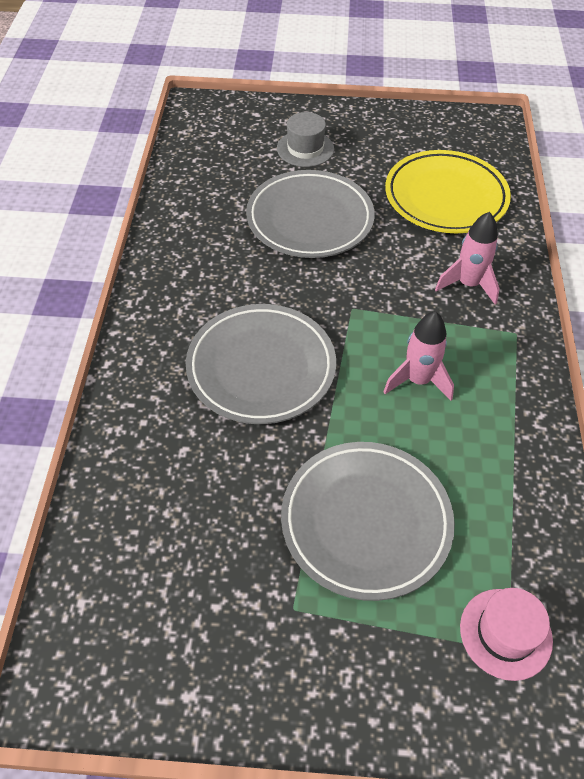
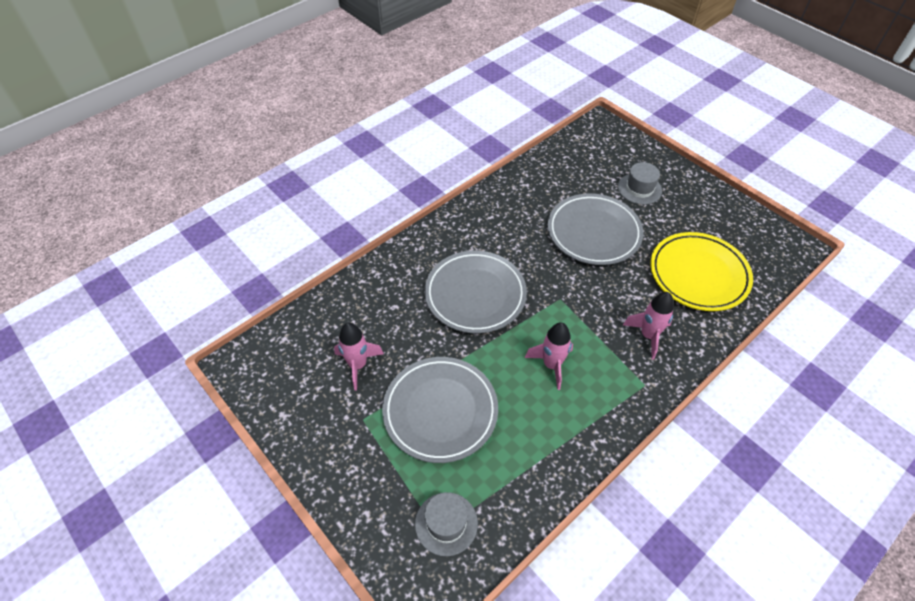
camera: 45 degrees right, 0 degrees up
pink hat [460,588,553,681] -> grey hat [415,492,478,556]
none -> pink rocket [334,323,384,391]

